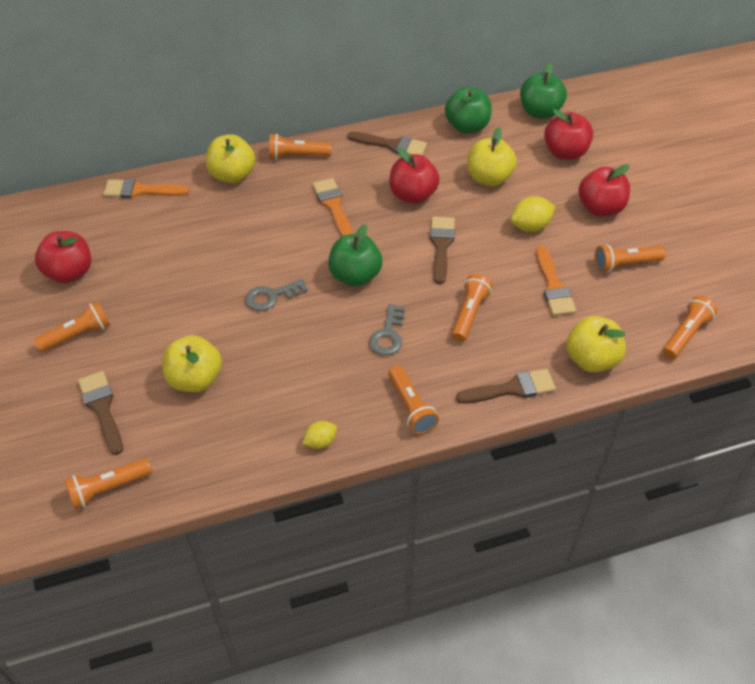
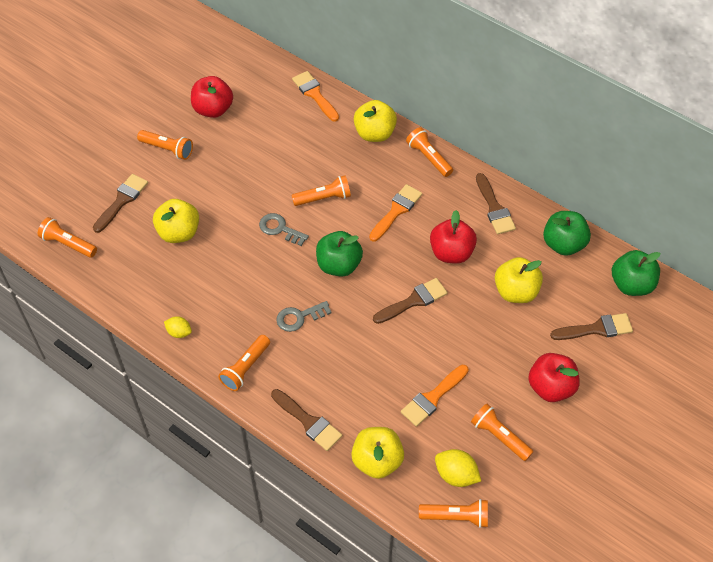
camera: 55 degrees right, 5 degrees up
orange flashlight [452,274,493,342] -> orange flashlight moved to [292,175,351,206]
yellow lemon [511,196,555,232] -> yellow lemon moved to [435,449,481,487]
red apple [544,109,593,160] -> brown brush [550,313,633,340]

